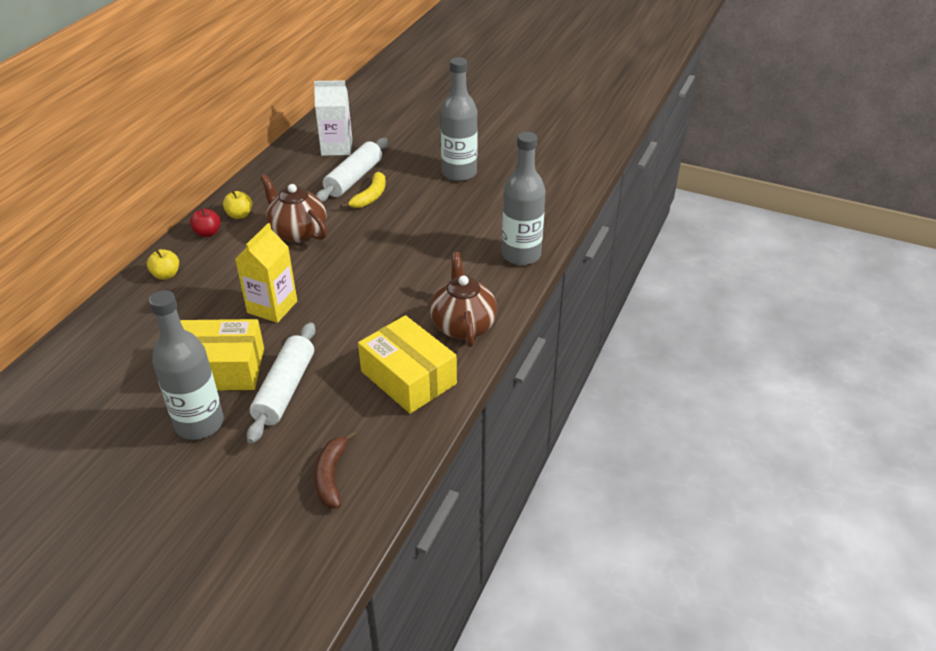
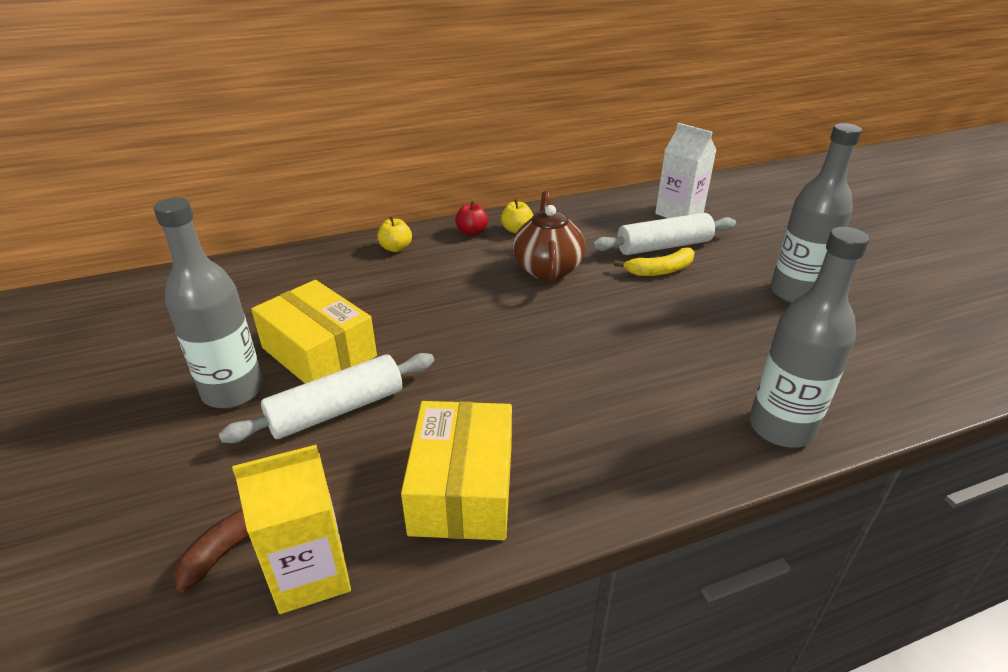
camera: 45 degrees right, 5 degrees down
yellow carton [235,223,297,323] -> yellow carton moved to [232,445,351,614]
brown teapot [430,252,497,347] -> none

